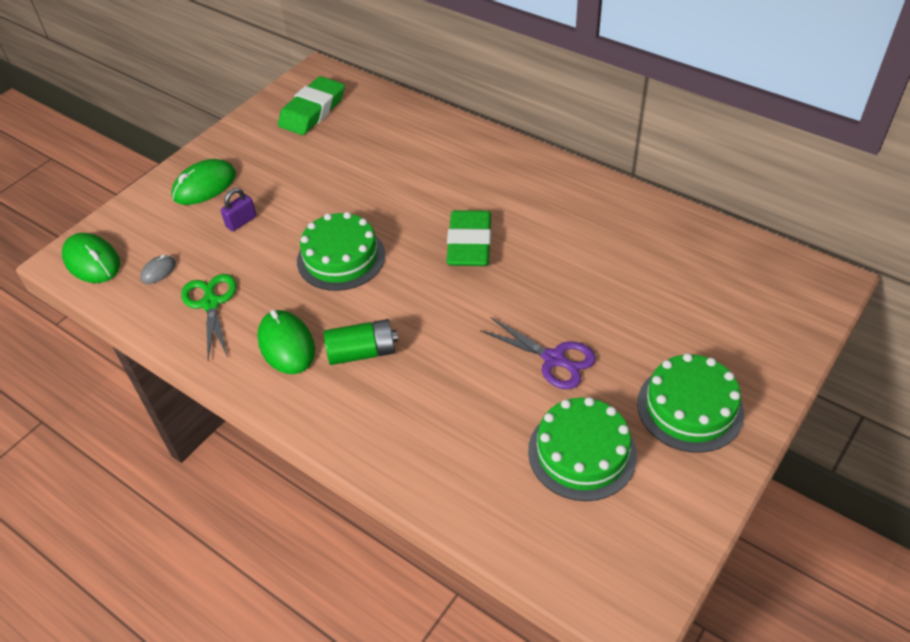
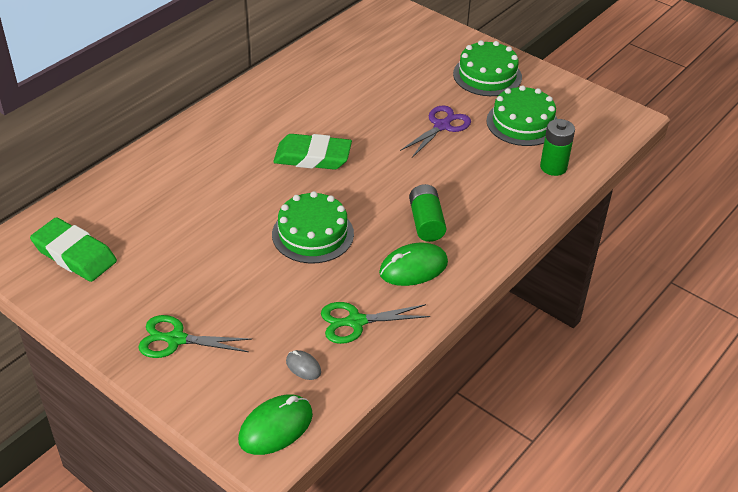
camera: 90 degrees left, 5 degrees down
green mouse [172,159,236,205] -> green scissors [138,315,252,358]
purple padlock [221,188,257,231] -> none
none -> green battery [540,119,575,176]

